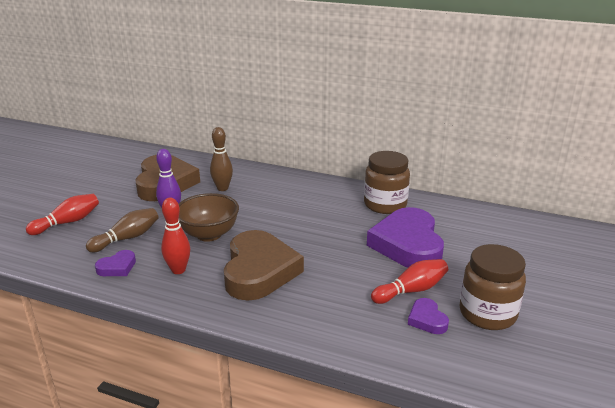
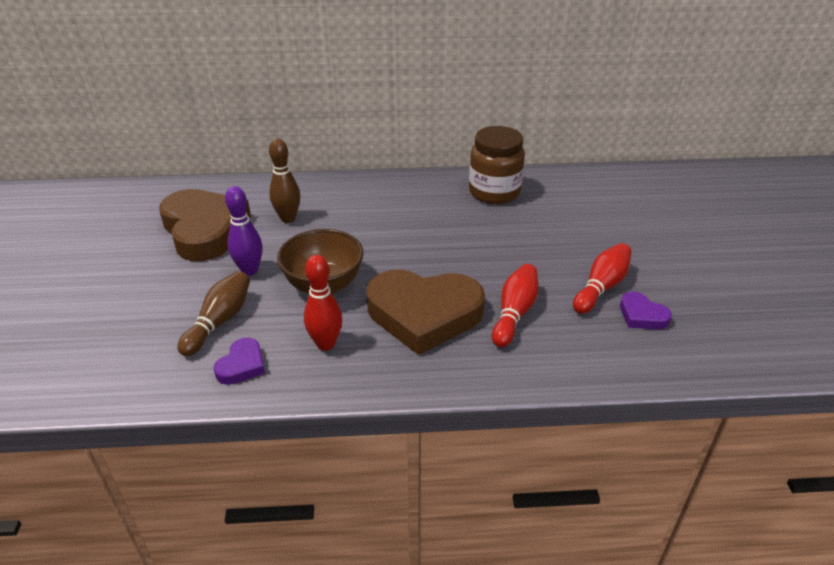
camera: 25 degrees left, 10 degrees up
red bowling pin [26,194,99,235] -> red bowling pin moved to [492,264,539,347]
brown heart [224,230,304,301] -> brown heart turned 120 degrees clockwise [366,269,485,355]
purple heart [367,207,444,268] -> none
brown jar [459,244,526,330] -> none

